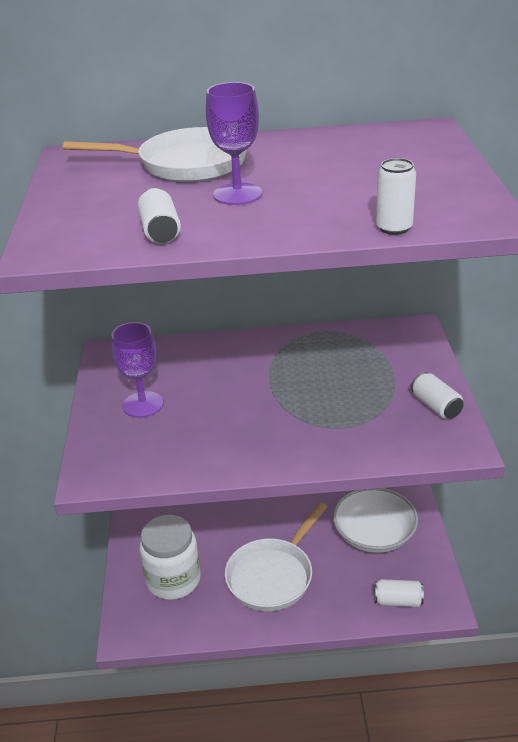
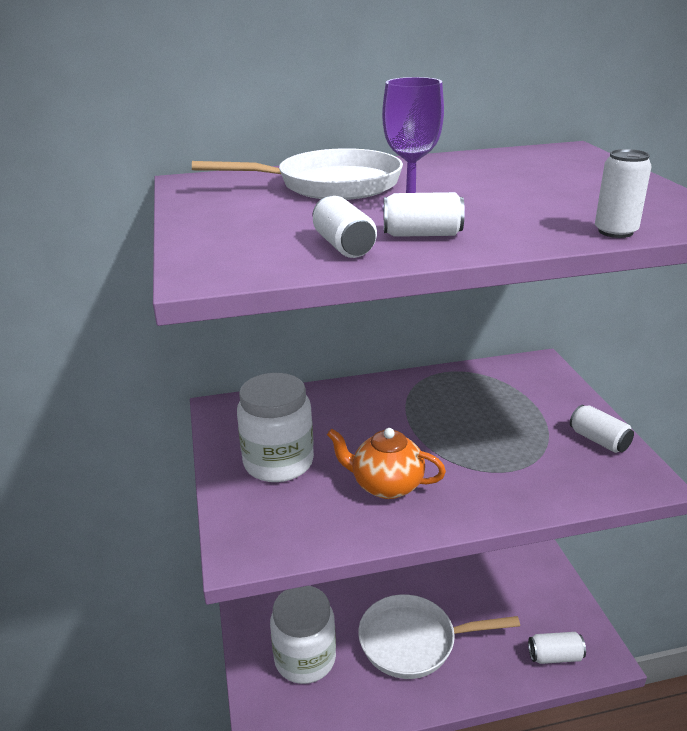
camera: 10 degrees left, 5 degrees down
purple goblet [112,322,163,418] -> white jar [237,373,314,482]
white pan [225,503,327,611] -> white pan turned 60 degrees clockwise [358,594,520,679]
white bowl [333,488,418,553] -> none
none -> orange teapot [327,428,446,499]
none -> white can [384,192,465,237]

